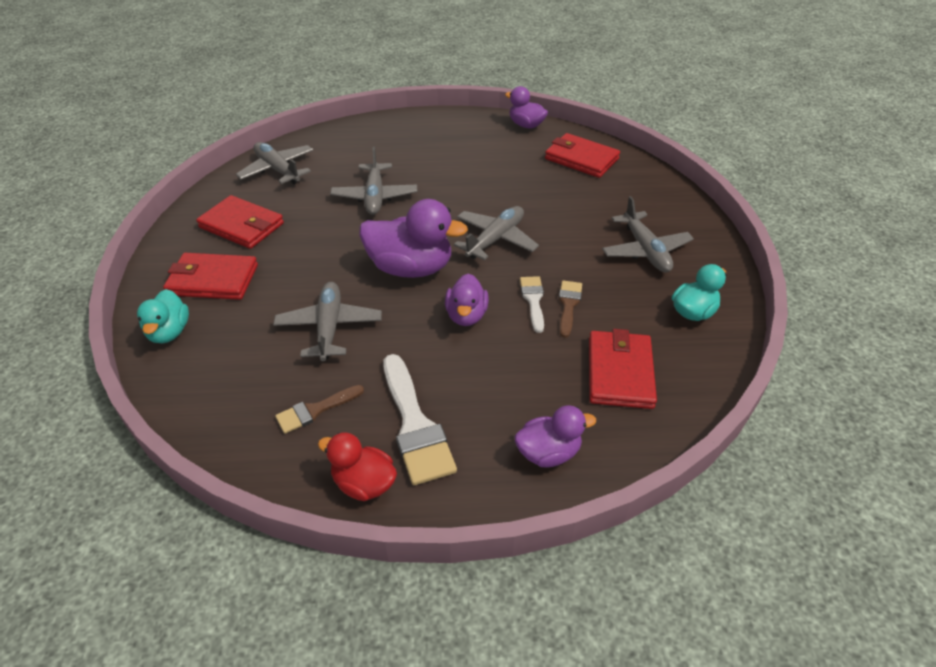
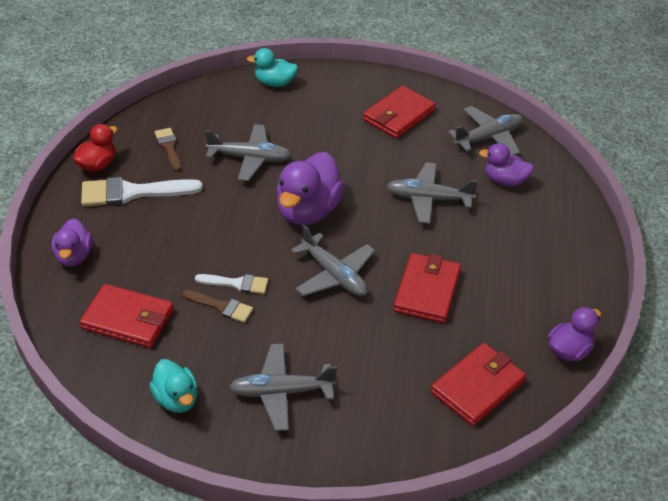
camera: 100 degrees right, 0 degrees up
red wallet [163,253,258,300] -> red wallet moved to [393,253,461,323]
purple duck [445,274,489,326] -> purple duck moved to [479,143,534,186]

